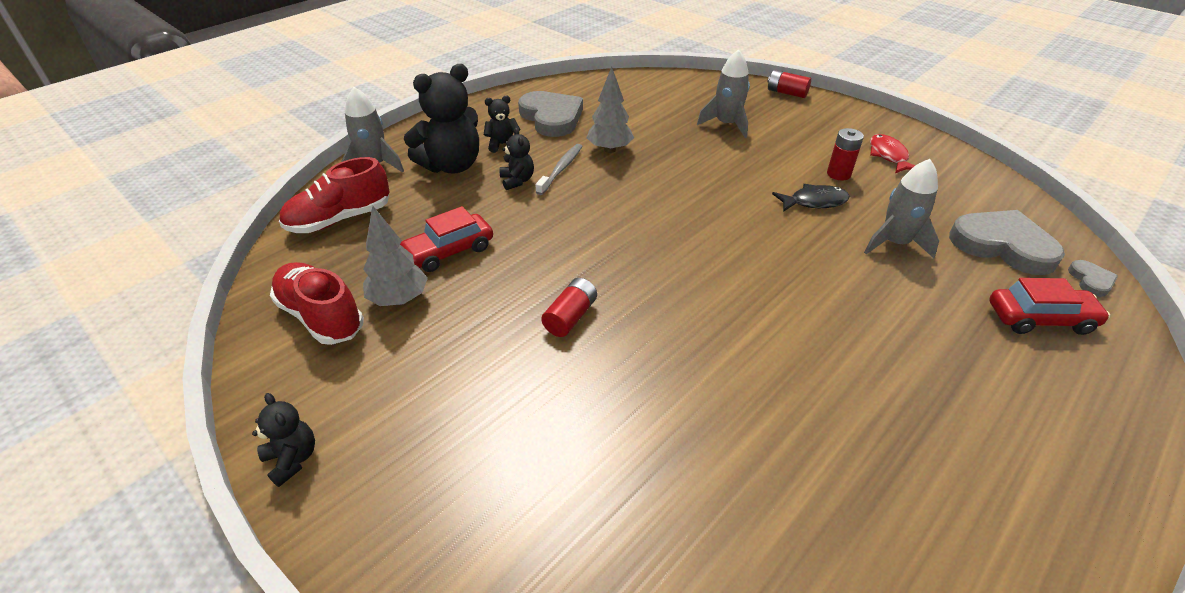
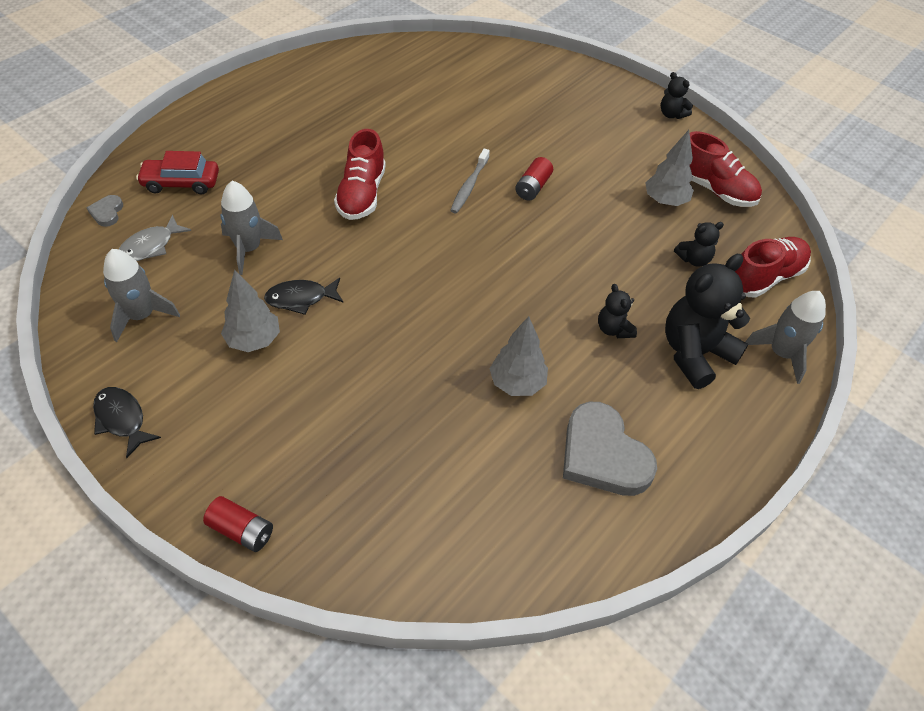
camera: 175 degrees right, 10 degrees up
red car [400,206,493,272] -> none
black teddy bear [484,96,520,153] -> black teddy bear moved to [674,222,724,267]
grey toothbrush [535,144,583,195] -> grey toothbrush moved to [450,149,490,214]
grey rocket [697,49,750,138] -> grey rocket moved to [103,249,180,342]
red battery [827,128,864,180] -> grey tree [221,270,280,352]
red fish [870,134,915,173] -> none
grey heart [949,210,1065,275] -> grey fish [119,215,191,261]
none -> black fish [93,387,161,458]
none -> red shoe [334,129,386,220]

